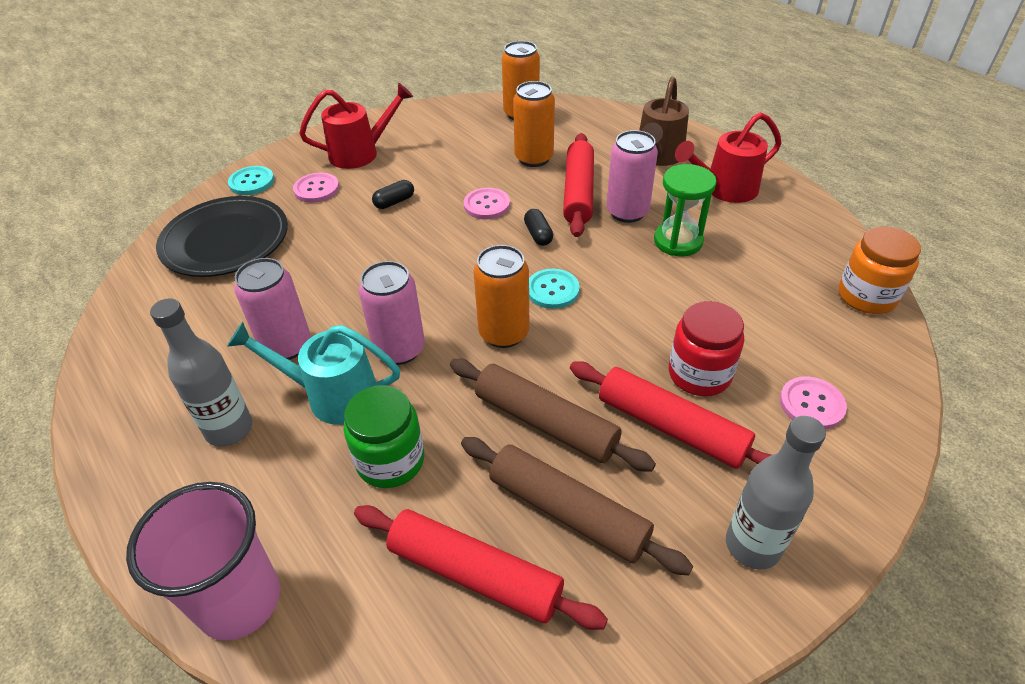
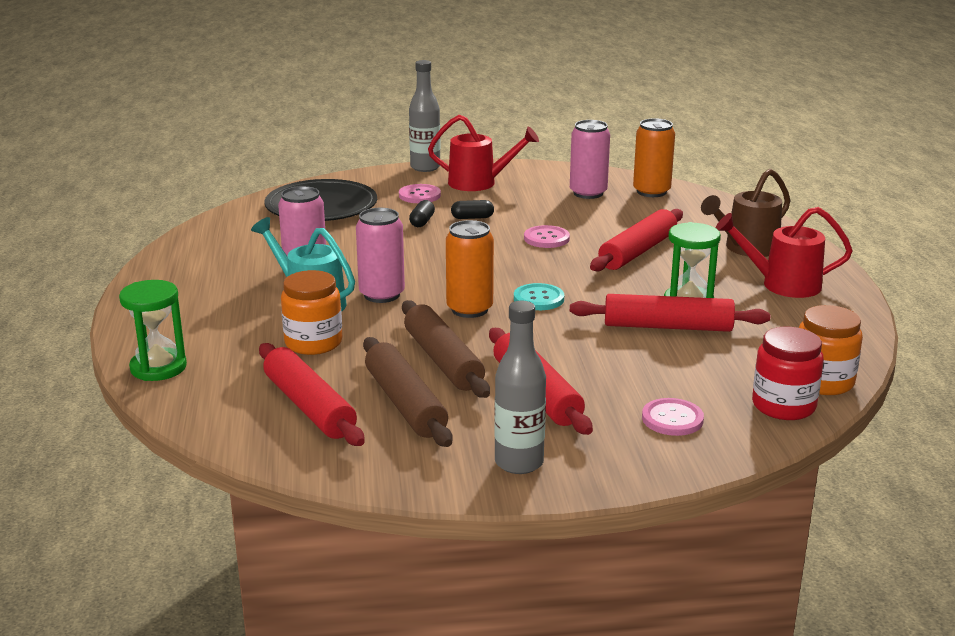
camera: 30 degrees right, 20 degrees down
pink cup [126,482,280,641] -> green hourglass [119,280,187,381]
grey bottle [150,298,252,447] -> grey bottle moved to [409,60,441,172]
turquoise button [228,166,274,195] -> none
green jar [344,385,424,488] -> orange jar [281,270,342,355]
orange can [513,81,555,167] -> none
black capsule [524,209,553,246] -> black capsule moved to [409,200,435,227]
pink can [606,130,658,223] -> pink can moved to [570,120,610,199]
red jar [669,301,744,396] -> red jar moved to [752,327,824,420]
none -> red rolling pin [570,294,770,332]

